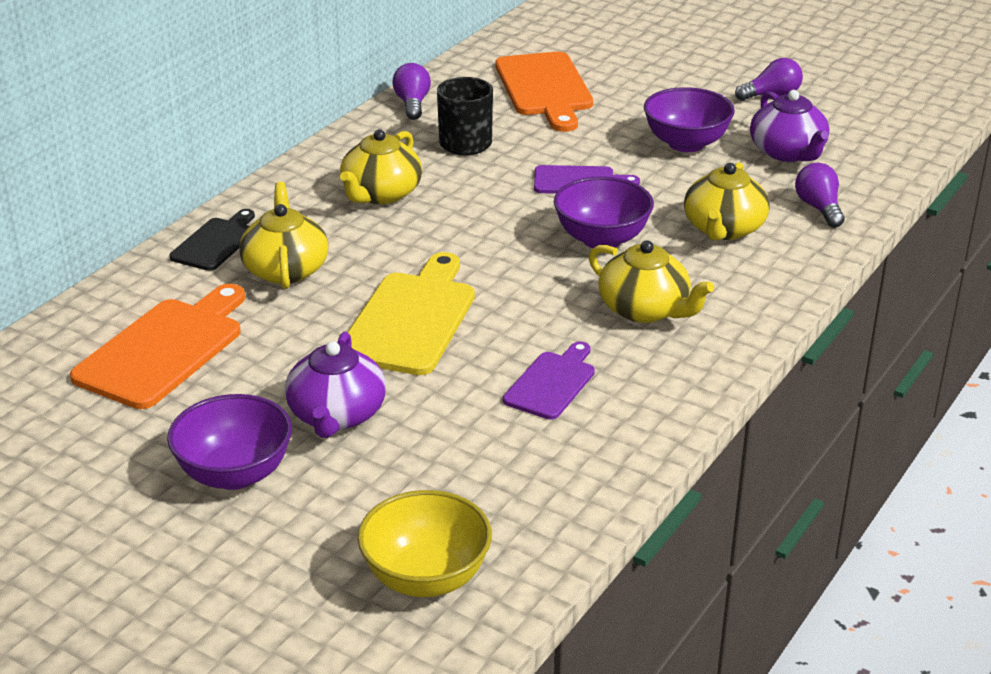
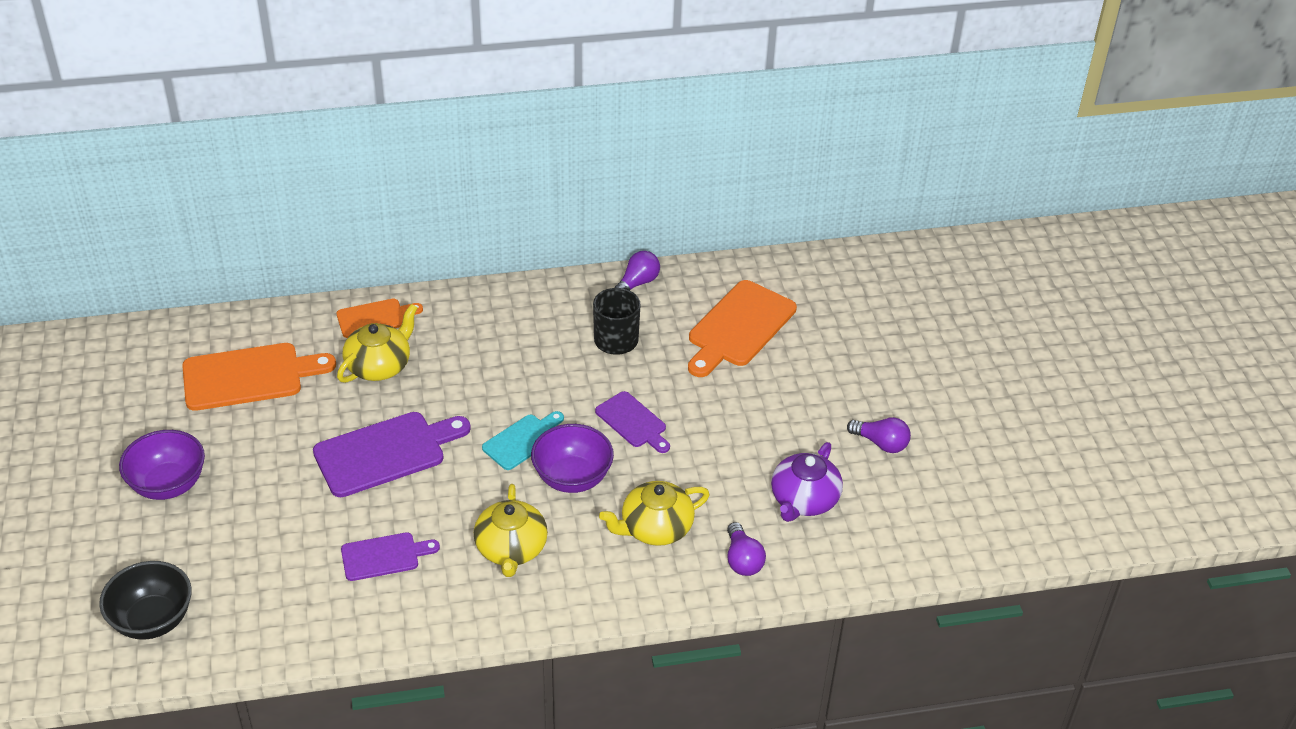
camera: 45 degrees right, 10 degrees up
black cutting board [169,209,255,271] -> orange cutting board [337,299,423,338]
purple teapot [285,332,386,438] -> none
yellow teapot [340,129,422,204] -> none
yellow cutting board [348,252,475,375] -> purple cutting board [313,412,471,497]
yellow bowl [358,490,492,597] -> black bowl [99,561,192,640]
purple bowl [644,87,735,152] -> none
purple light bulb [795,163,845,228] -> purple light bulb turned 135 degrees clockwise [727,522,766,576]
none -> turquoise cutting board [482,411,564,470]

